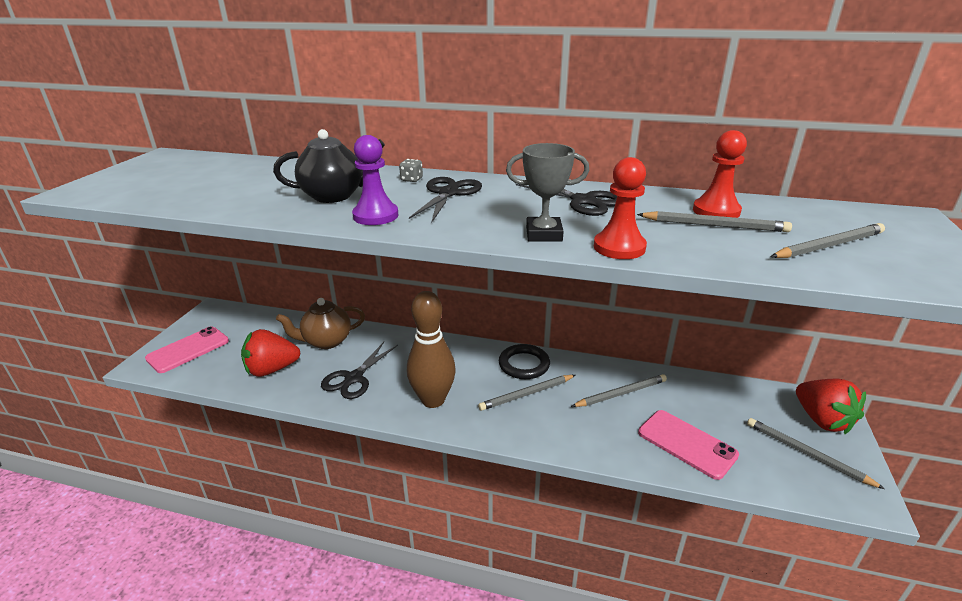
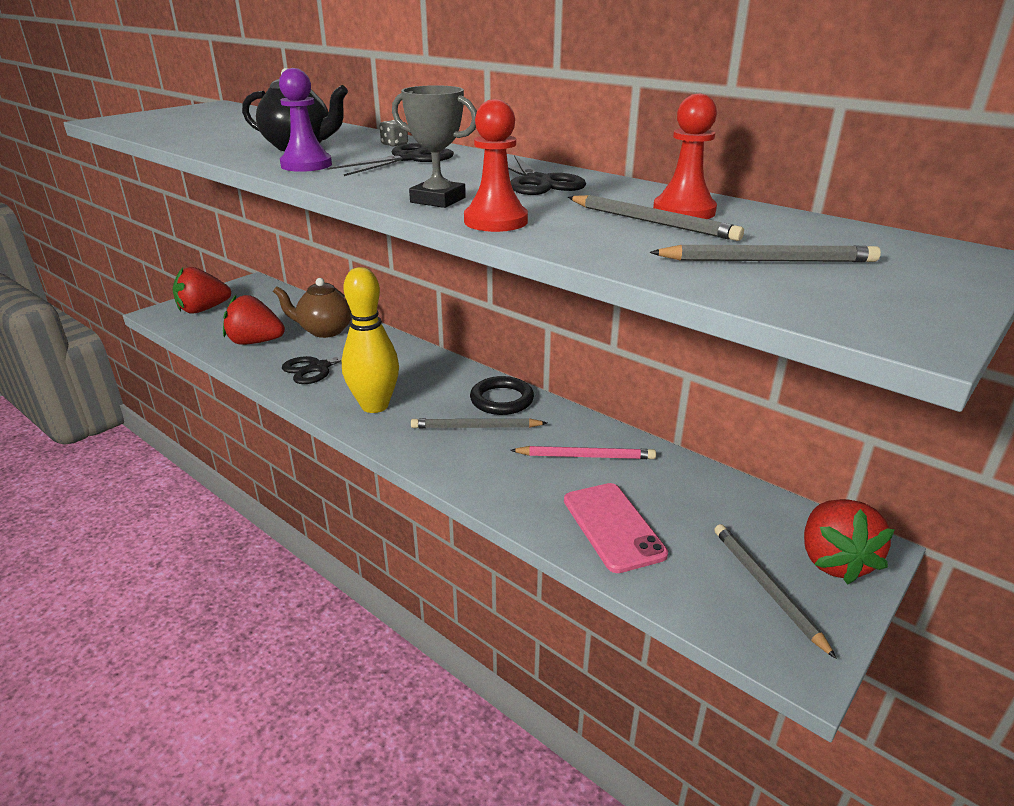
camera: 25 degrees right, 0 degrees up
pink phone [145,326,229,373] -> red strawberry [173,267,231,314]
brown bowling pin [407,291,456,408] -> yellow bowling pin [342,267,399,413]
grey pencil [571,374,667,407] -> pink pencil [510,446,656,459]

